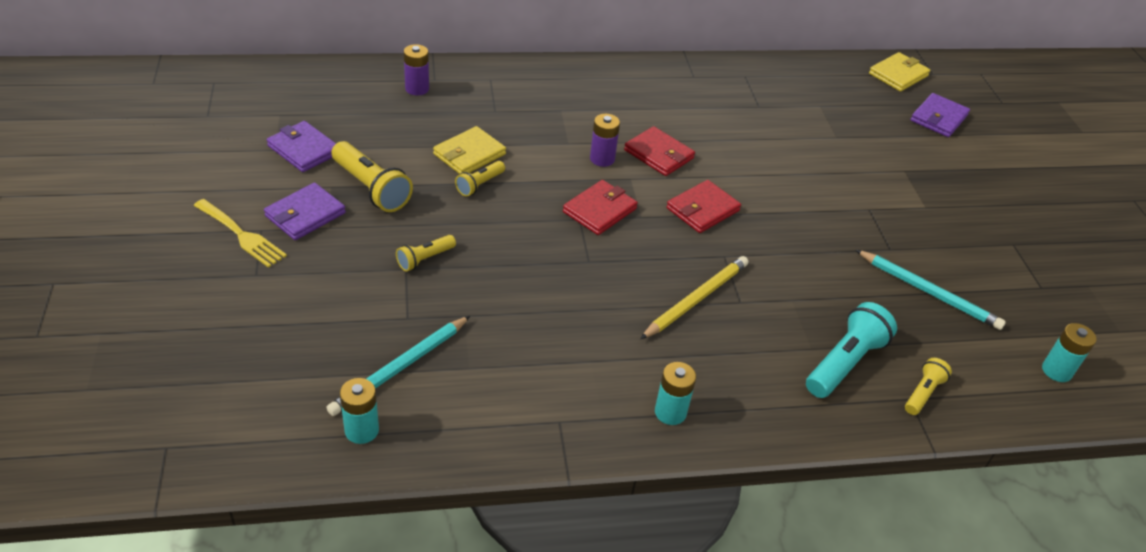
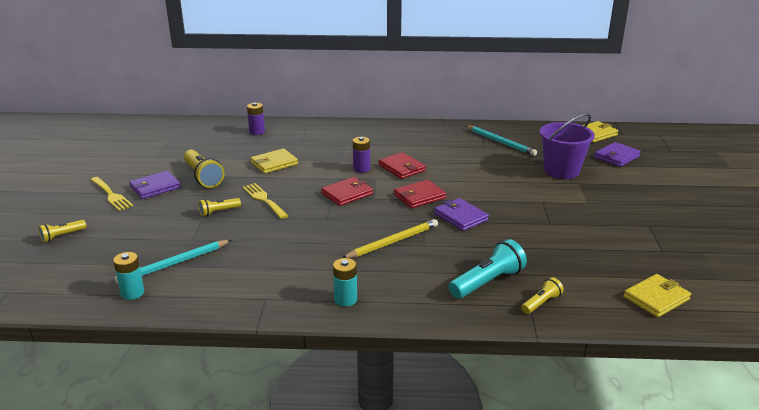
camera: 15 degrees right, 15 degrees down
purple wallet [267,121,336,172] -> purple wallet moved to [434,198,489,231]
yellow flashlight [455,161,505,197] -> yellow flashlight moved to [38,220,86,243]
turquoise pencil [856,250,1006,330] -> turquoise pencil moved to [465,125,537,156]
turquoise battery [1042,323,1097,382] -> yellow wallet [624,274,691,317]
none -> yellow fork [242,183,288,219]
none -> purple bucket [540,113,595,179]

